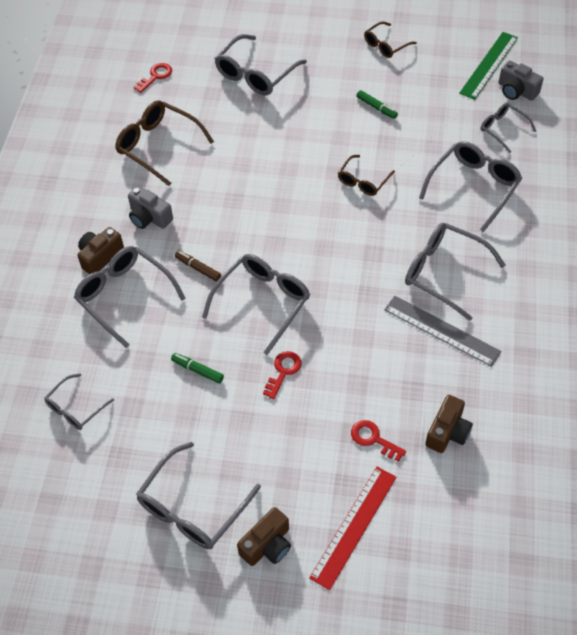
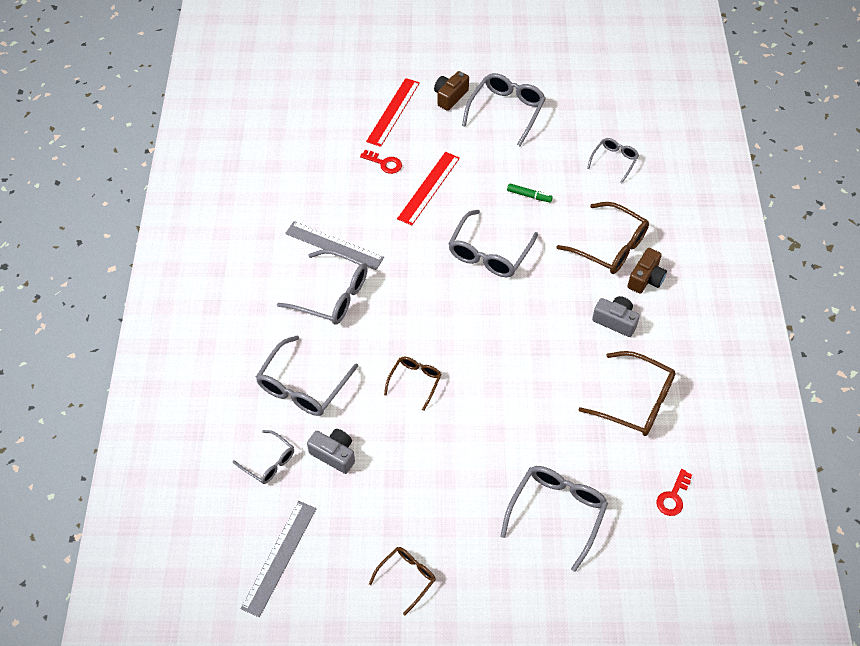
camera: 170 degrees right, 0 degrees up
grey glasses [74,246,186,348] -> brown glasses [557,202,649,274]
brown marker [175,250,221,282] -> none
red key [263,351,302,399] -> none
green marker [356,90,398,119] -> none
brown camera [425,395,473,453] -> none
green ruler [459,32,518,100] -> grey ruler [241,501,317,617]
grey camera [499,61,544,101] -> grey camera moved to [307,429,355,474]
none -> red ruler [397,152,460,226]

